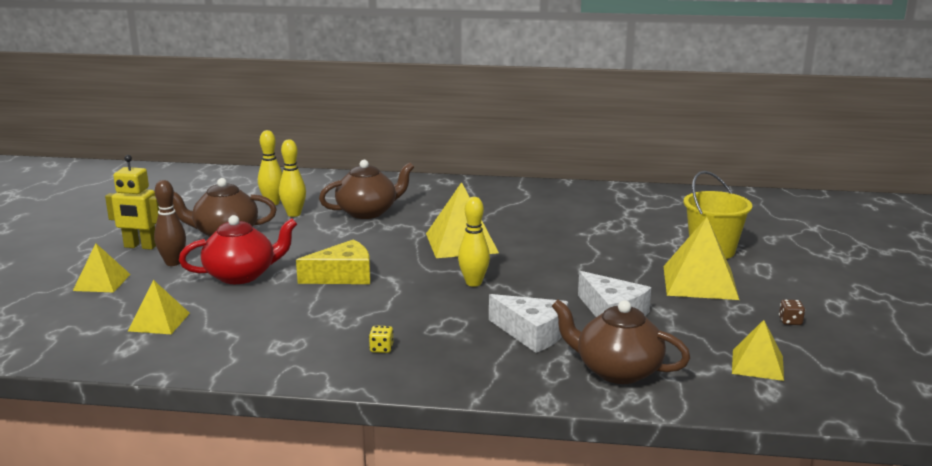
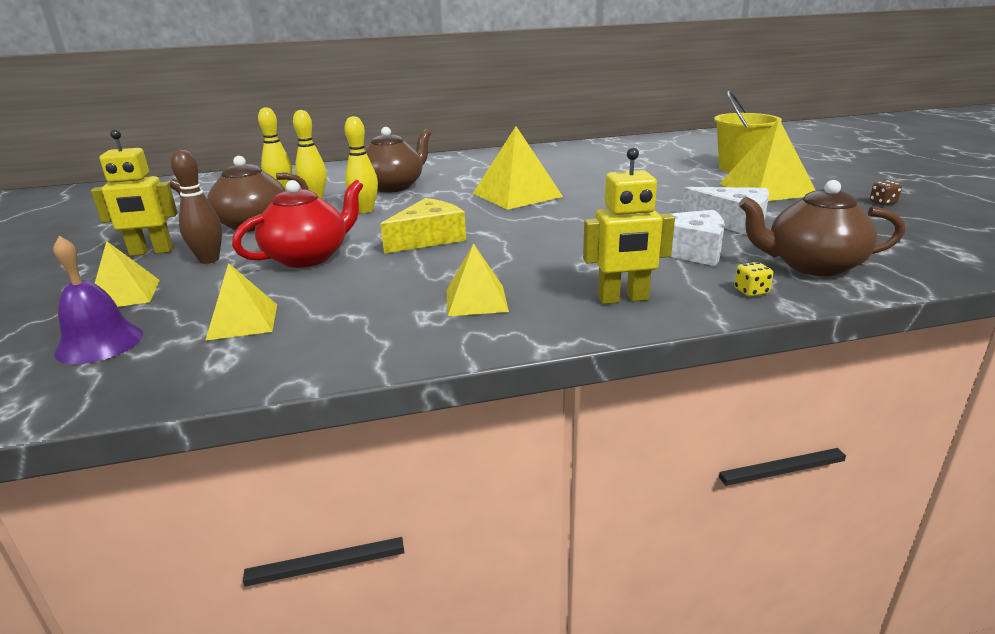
camera: 20 degrees left, 5 degrees up
yellow dice [369,325,393,353] -> yellow dice moved to [734,262,773,297]
yellow bowling pin [458,197,490,287] -> yellow bowling pin moved to [344,116,378,213]
yellow pyramid [732,320,784,381] -> yellow pyramid moved to [446,243,509,316]
none -> purple bell [53,236,143,364]
none -> yellow robot [583,148,675,304]

